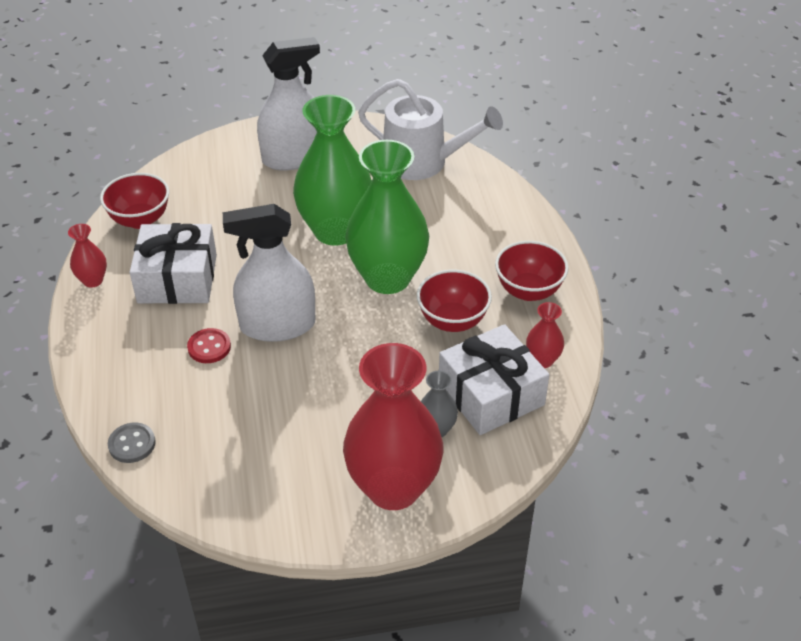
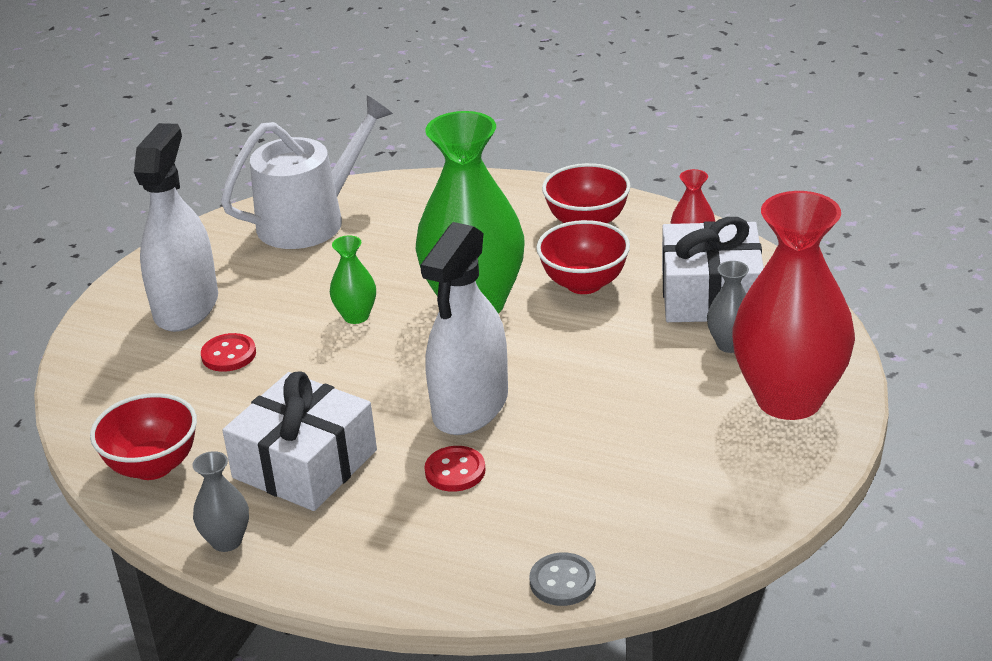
camera: 55 degrees left, 10 degrees down
red vase [68,224,107,288] -> grey vase [193,451,249,552]
green vase [293,95,372,246] -> green vase [330,236,376,324], size x0.43
none -> red button [201,333,256,372]

